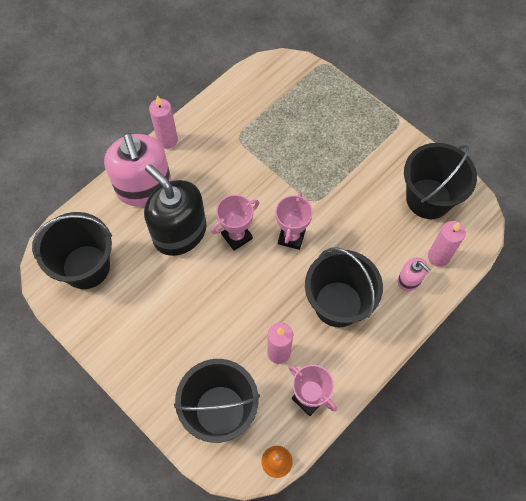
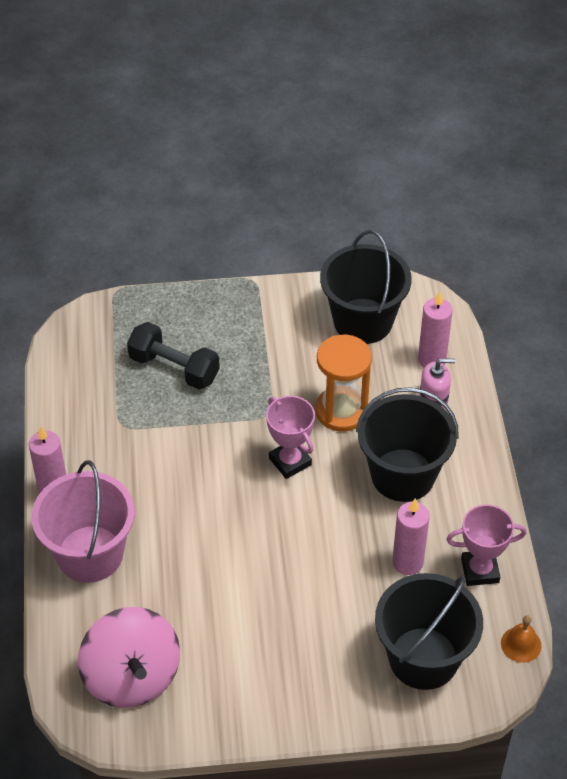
camera: 50 degrees left, 15 degrees down
black bucket [32,212,112,289] -> pink spinning top [78,607,180,708]
pink soap dispenser [104,133,172,207] -> pink bucket [31,460,135,583]
black soap dispenser [144,164,206,256] -> none
pink trophy [211,195,259,251] -> none
none -> black dumbbell [127,322,220,390]
none -> orange hourglass [315,335,372,431]

